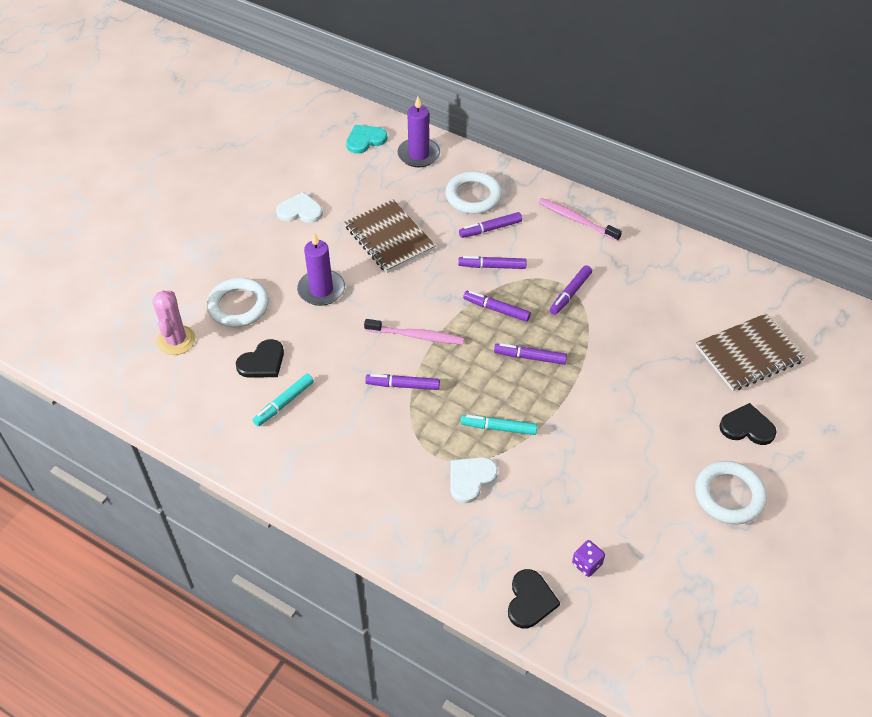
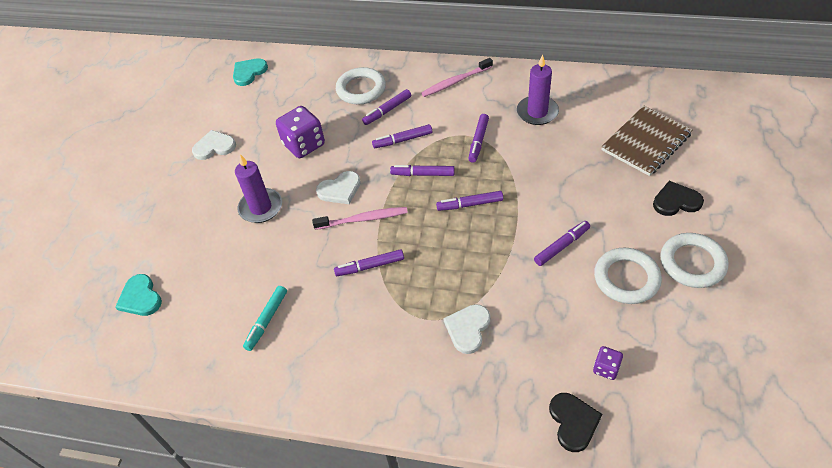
camera: 15 degrees left, 0 degrees up
pink cactus [152,290,196,355] -> turquoise heart [115,274,162,316]
white ring [207,278,269,327] -> white ring moved to [594,248,662,304]
black heart [236,339,284,378] -> none
brown notebook [345,199,436,273] -> purple dice [276,106,325,158]
purple candle [398,97,440,167] -> purple candle moved to [517,55,559,125]
turquoise marker [461,415,538,435] -> none
pink toothbrush [538,198,622,241] -> pink toothbrush turned 45 degrees counterclockwise [421,58,493,97]
none -> white heart [316,171,361,204]
none -> purple marker [534,221,590,266]

